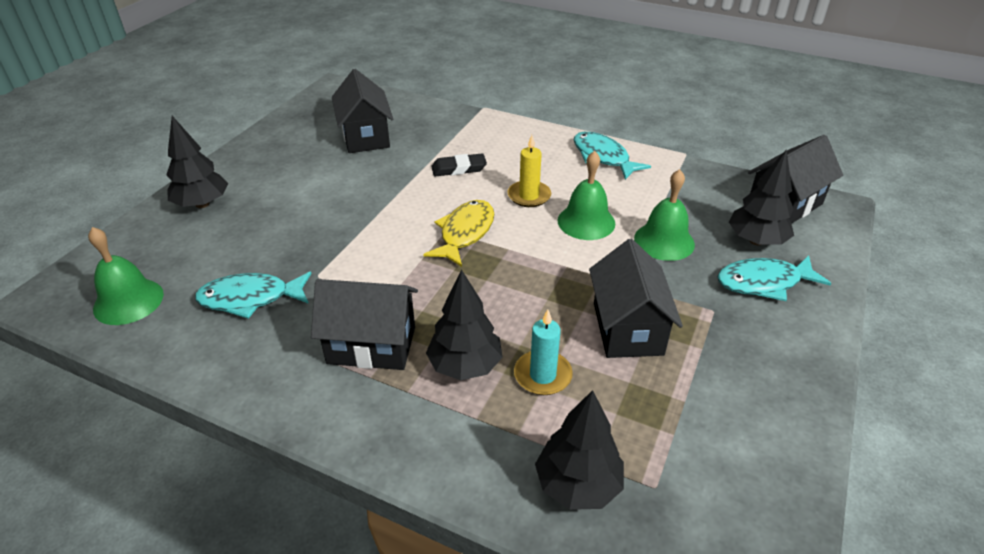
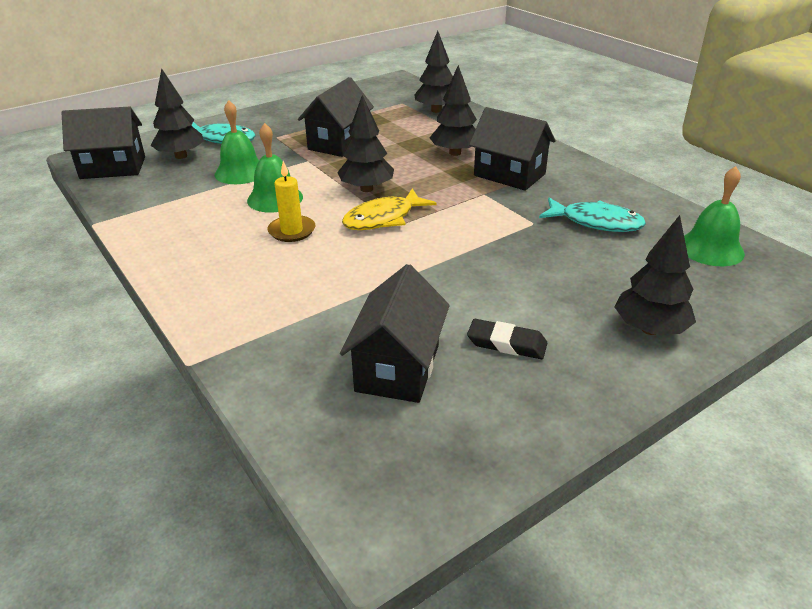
camera: 150 degrees left, 5 degrees down
black eraser [431,153,487,176] -> black eraser moved to [467,319,547,359]
turquoise candle [514,309,573,395] -> none
turquoise fish [574,132,651,180] -> none
none -> black tree [337,95,394,192]

